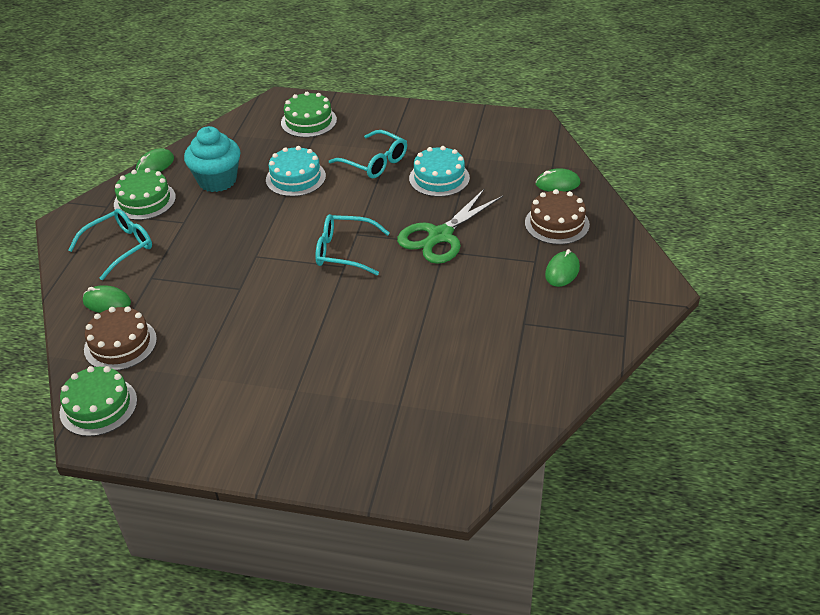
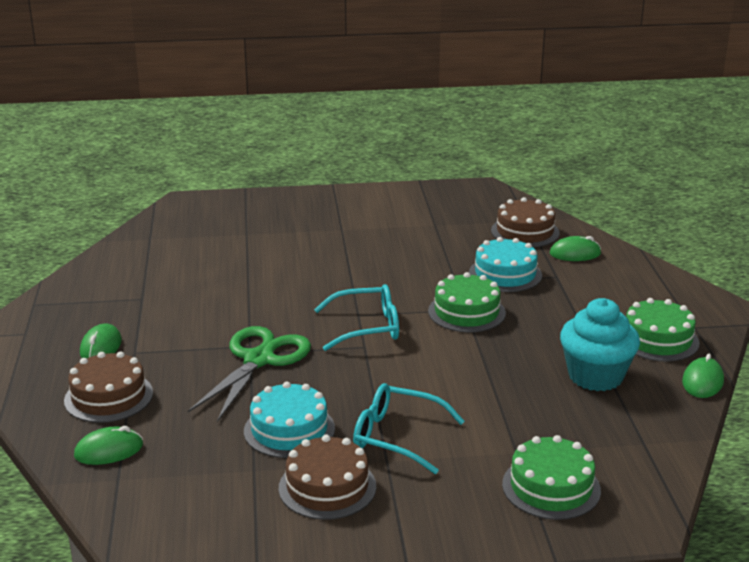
camera: 160 degrees right, 15 degrees down
green cake [60,366,137,436] -> green cake moved to [428,272,506,332]
turquoise glasses [68,209,152,280] -> none
turquoise cake [266,146,326,197] -> turquoise cake moved to [469,237,542,292]
none -> brown cake [279,435,376,520]

